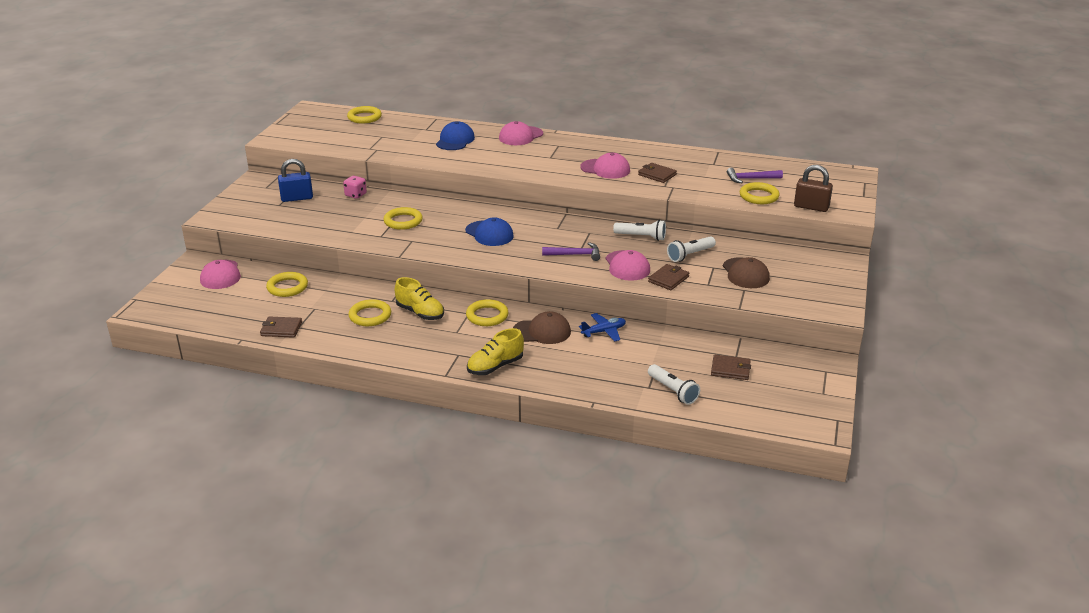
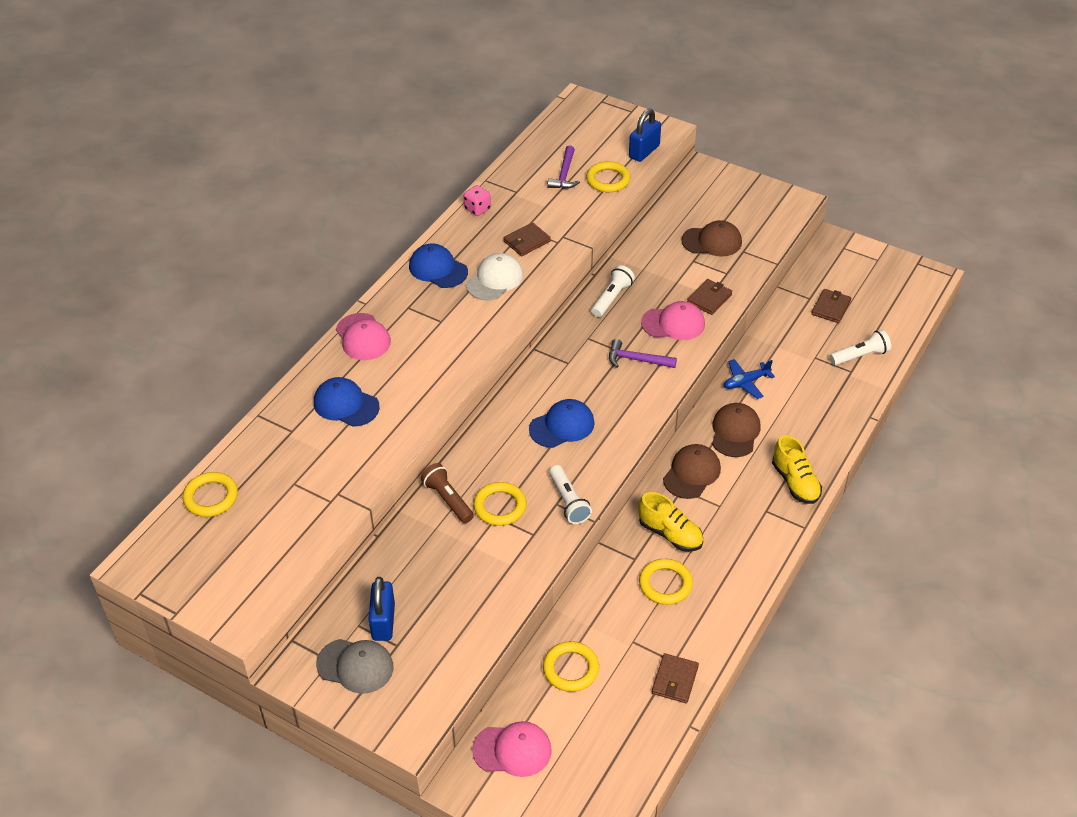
camera: 75 degrees left, 15 degrees up
pink dice [343,176,367,199] -> pink dice moved to [464,185,491,216]
yellow shoe [395,277,444,320] -> yellow shoe turned 75 degrees clockwise [638,492,703,552]
yellow ring [466,299,508,326] -> brown cap [663,444,721,499]
purple hammer [542,242,600,261] -> purple hammer turned 90 degrees counterclockwise [609,339,677,368]
blue plane [579,313,626,342] -> blue plane turned 105 degrees counterclockwise [724,359,775,399]
pink cap [580,153,630,179] -> white cap [466,253,523,301]
brown wallet [648,264,689,290] -> brown wallet turned 75 degrees clockwise [687,279,732,315]
white flashlight [667,236,716,262] -> white flashlight moved to [549,465,592,524]
brown padlock [794,165,833,212] -> blue padlock [629,109,661,162]
none -> grey cap [316,639,394,694]
none -> blue cap [409,244,468,288]
none -> brown flashlight [421,463,474,523]

